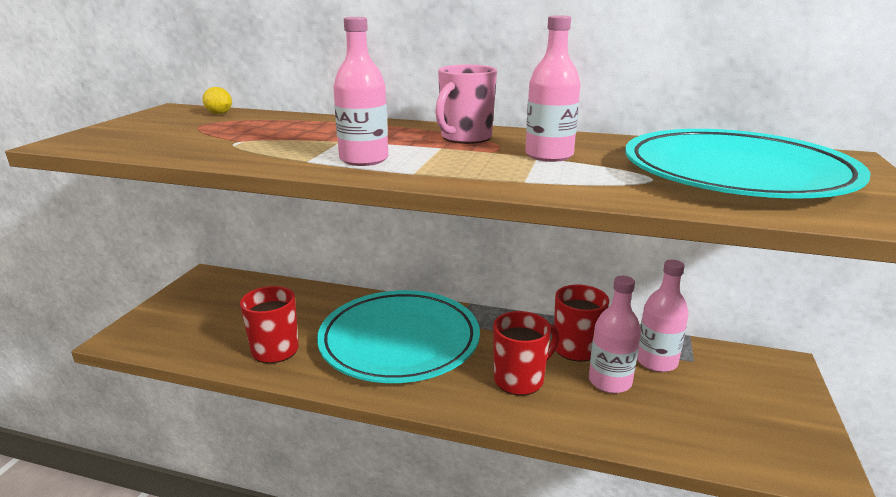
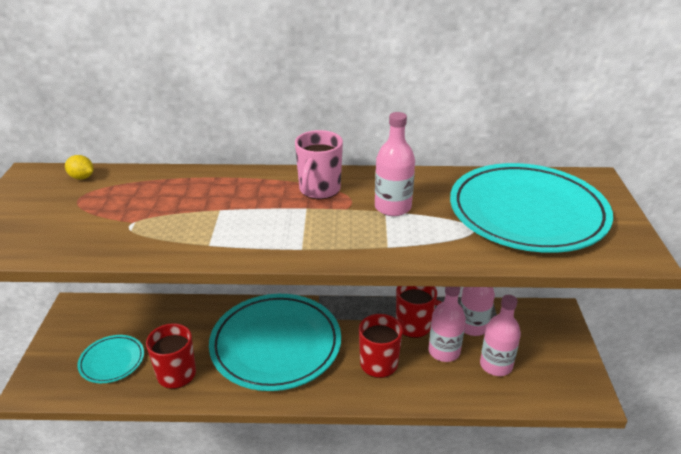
camera: 15 degrees left, 10 degrees up
pink bottle [333,17,388,166] -> pink bottle moved to [480,295,521,376]
none -> turquoise plate [77,335,144,383]

